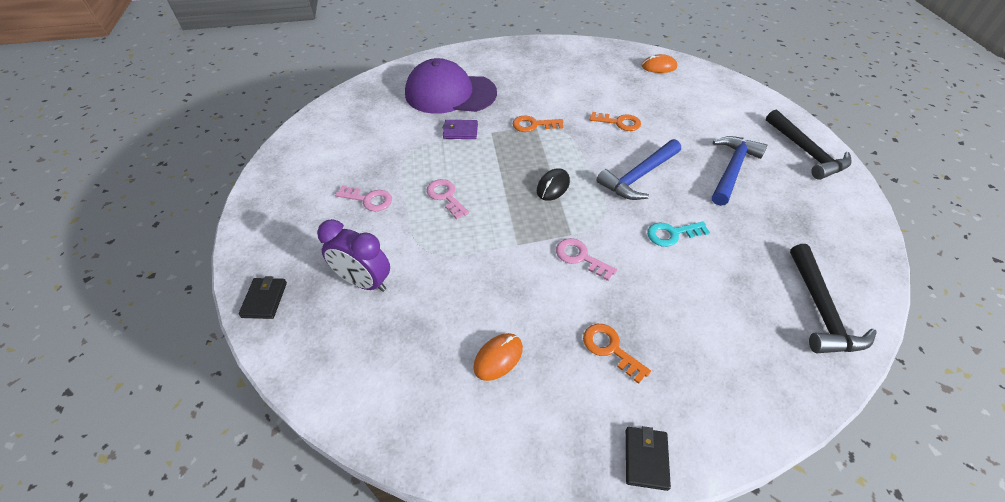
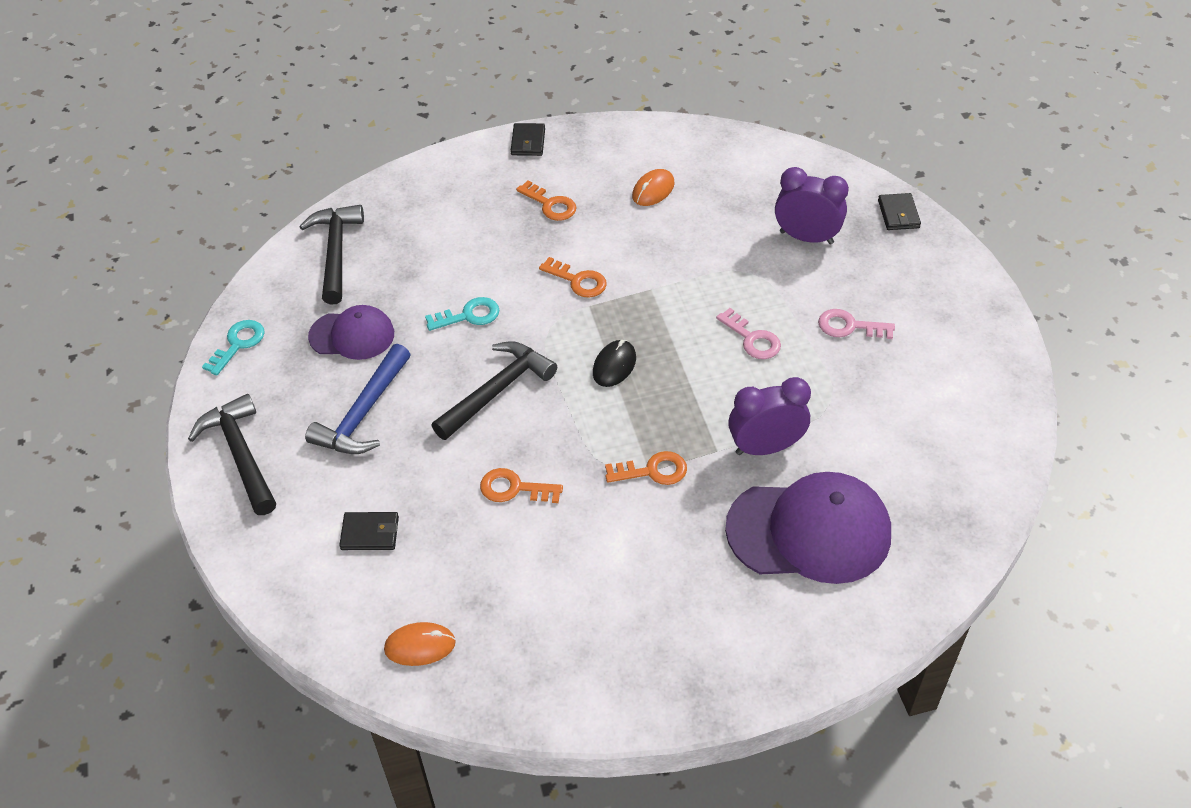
camera: 175 degrees right, 0 degrees up
purple wallet [443,120,478,139] -> purple clock [728,377,811,455]
pink key [556,238,617,281] -> orange key [539,257,607,298]
blue hammer [597,139,681,200] -> black hammer [431,341,557,440]
none -> turquoise key [202,320,265,376]
none -> purple cap [308,305,394,360]
none -> black wallet [339,512,399,550]

